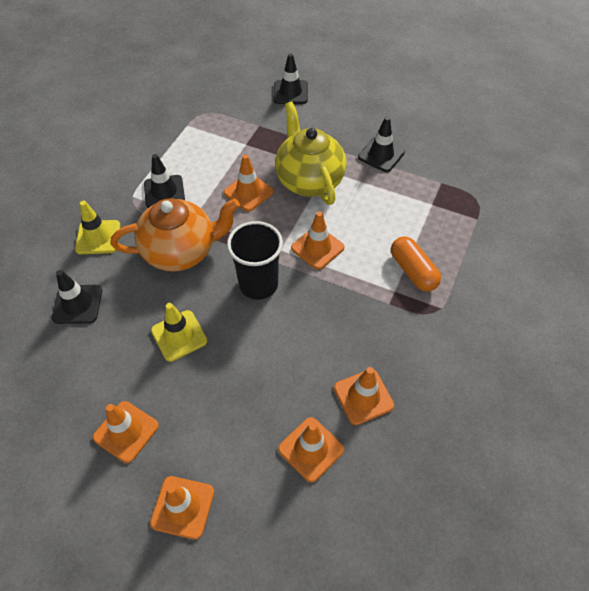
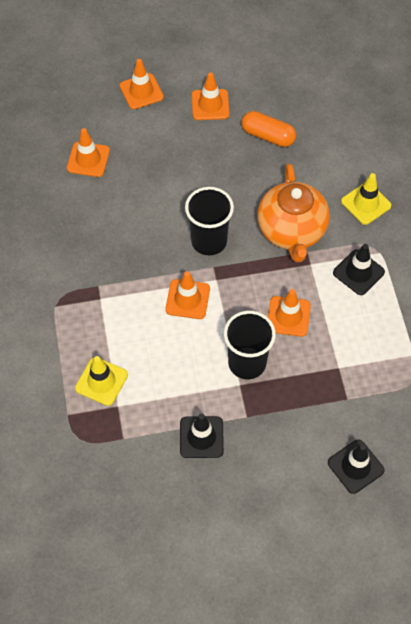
camera: 145 degrees right, 5 degrees up
black traffic cone [52,270,102,324] -> none
orange teapot [111,198,240,272] -> orange teapot turned 45 degrees counterclockwise [257,163,330,263]
yellow traffic cone [151,303,208,362] -> yellow traffic cone moved to [75,356,128,406]
yellow teapot [275,102,346,205] -> black cup [224,311,276,379]
orange traffic cone [334,367,394,425] -> none
orange capsule [391,236,441,292] -> orange capsule moved to [242,111,296,147]

